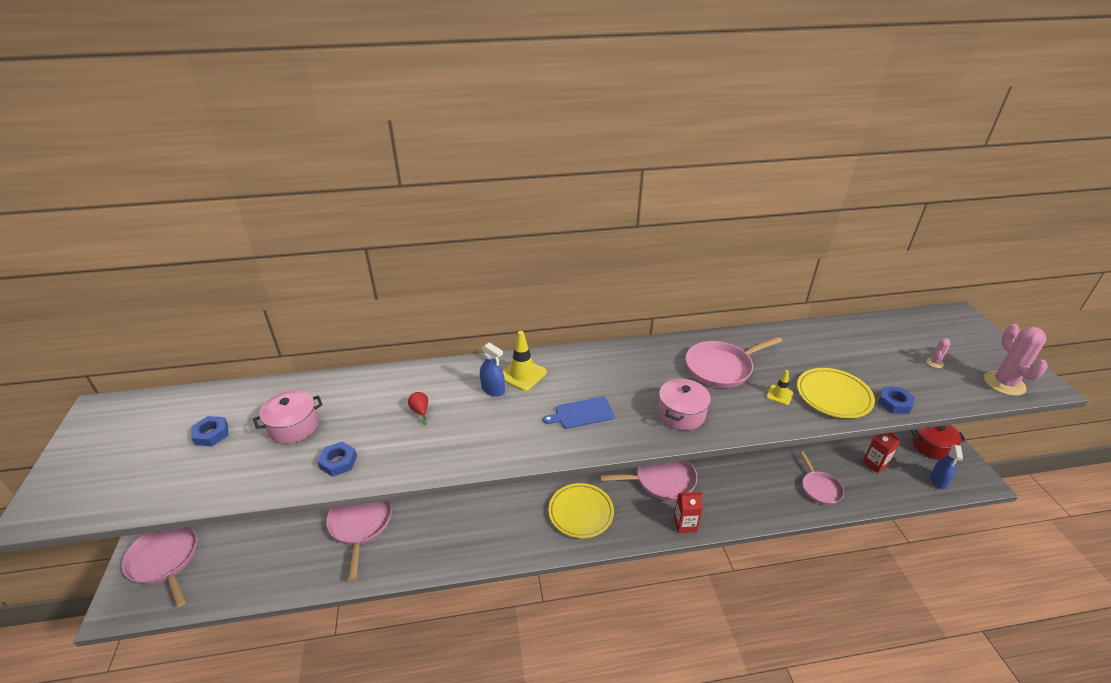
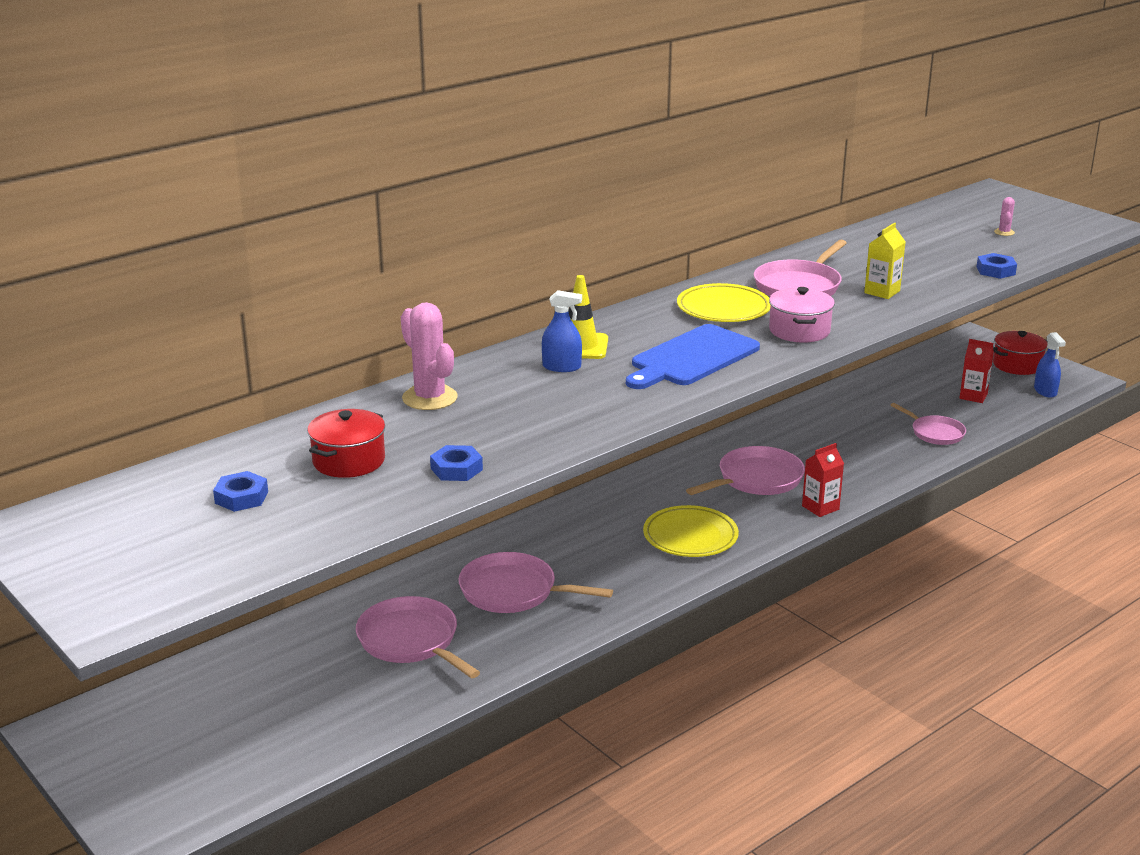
camera: 30 degrees left, 10 degrees down
pink pan [122,527,197,607] -> pink pan moved to [458,552,613,613]
pink pot [253,390,323,444] -> red pot [307,409,385,478]
red pear [408,392,428,425] -> none
blue cutting board [543,397,614,429] -> blue cutting board [626,324,760,389], size x1.72
yellow traffic cone [766,370,793,405] -> yellow carton [864,222,906,299]
yellow plate [797,368,875,418] -> yellow plate moved to [677,283,771,322]
pink cactus [984,324,1048,396] -> pink cactus moved to [401,302,458,410]

